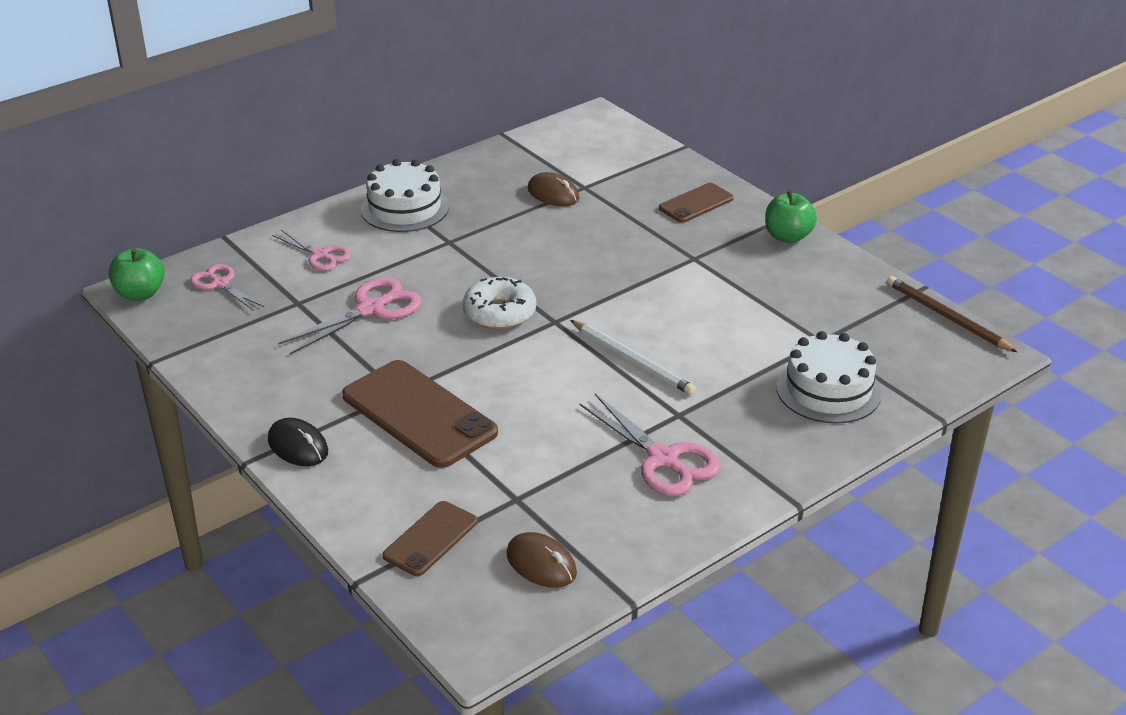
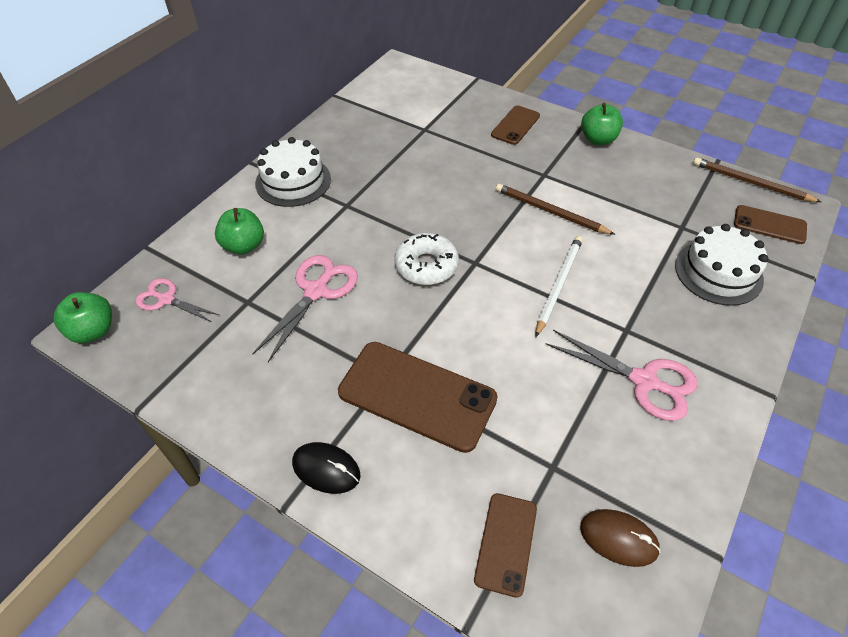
camera: 20 degrees left, 15 degrees up
pink scissors [272,229,351,271] -> green apple [215,208,264,255]
brown mouse [528,172,579,206] -> none
white pencil [570,320,696,395] -> white pencil turned 90 degrees counterclockwise [535,236,583,337]
none -> brown pencil [496,184,615,235]
none -> brown phone [734,205,807,244]

